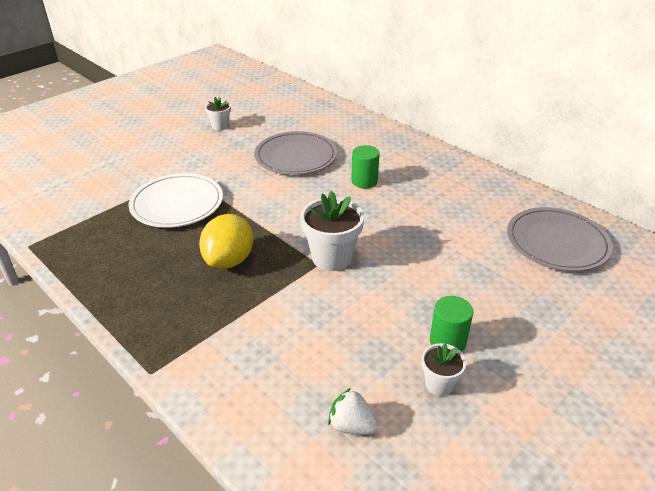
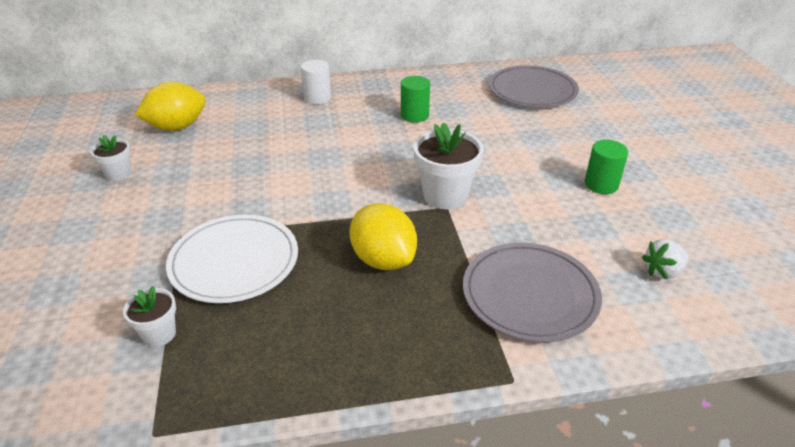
camera: 55 degrees left, 0 degrees up
grey plate [254,131,337,175] -> grey plate moved to [463,243,602,342]
green cylinder [351,145,380,188] -> green cylinder moved to [401,76,430,122]
white flower pot [422,343,466,396] -> white flower pot moved to [123,286,176,347]
none -> yellow lemon [135,82,206,131]
none -> white cylinder [301,60,331,104]

